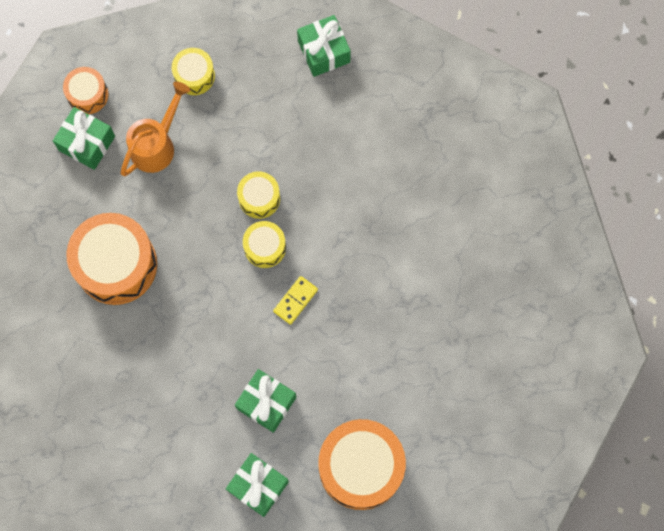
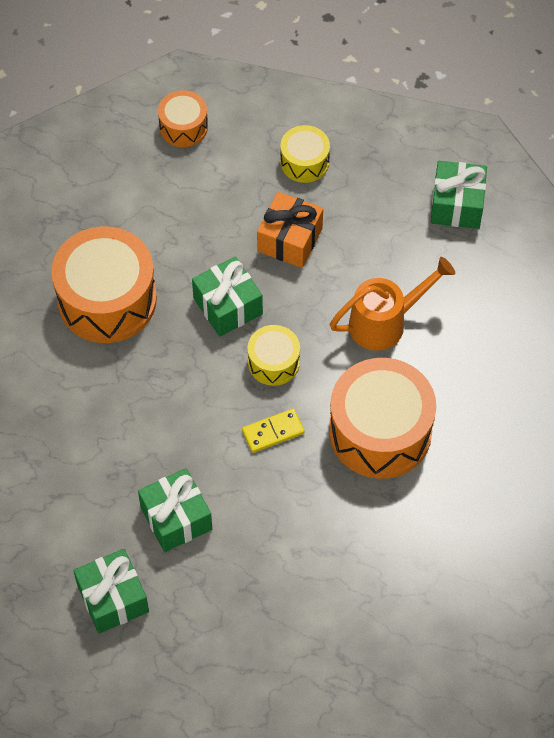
camera: 30 degrees right, 15 degrees down
green gift [53,107,115,170] -> green gift moved to [192,256,263,337]
orange watering can [121,82,190,176] -> orange watering can moved to [330,257,455,351]
yellow drum [237,171,280,219] -> none
orange drum [318,419,406,510] -> orange drum moved to [329,358,436,479]
none -> orange gift [257,192,323,268]

